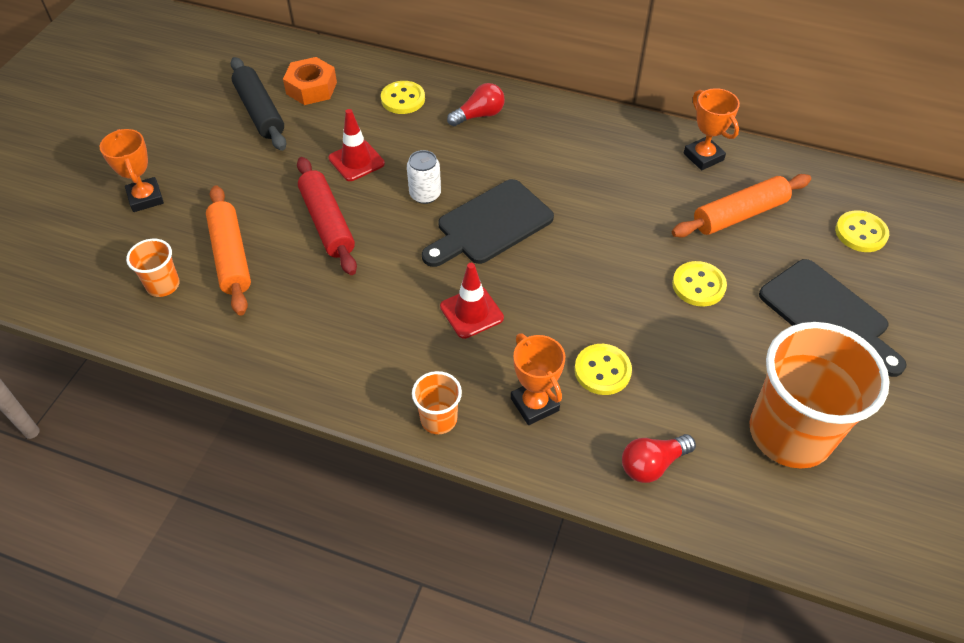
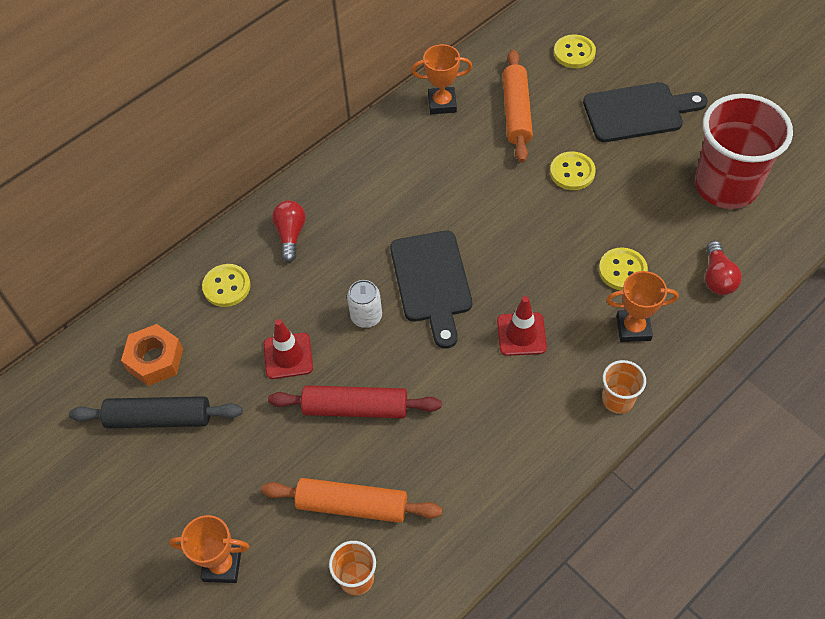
camera: 60 degrees left, 5 degrees up
orange cup [749,322,890,469] -> red cup [695,94,793,209]

